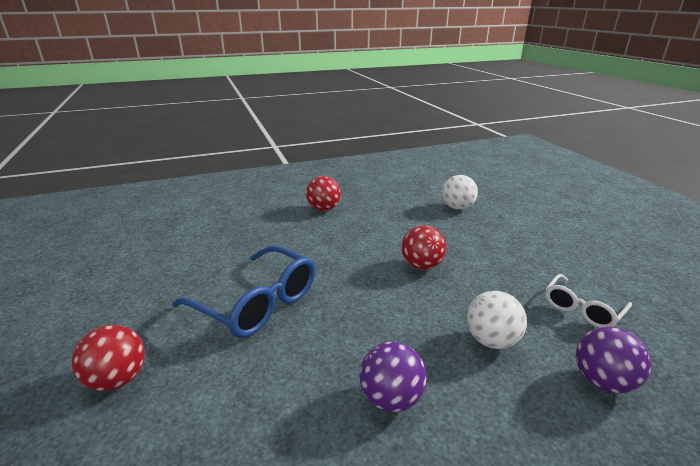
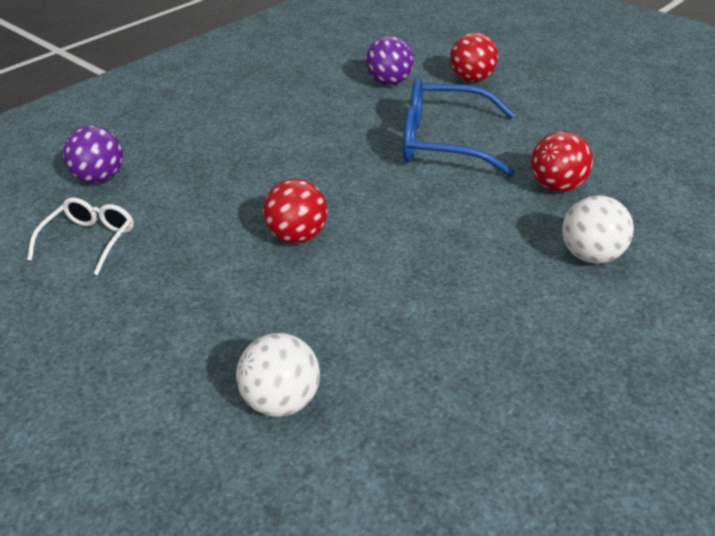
camera: 155 degrees right, 10 degrees up
red ball [306,176,341,211] -> red ball moved to [531,131,593,192]
purple ball [359,342,427,412] -> purple ball moved to [366,36,414,85]
white ball [467,291,527,349] -> white ball moved to [562,195,634,264]

